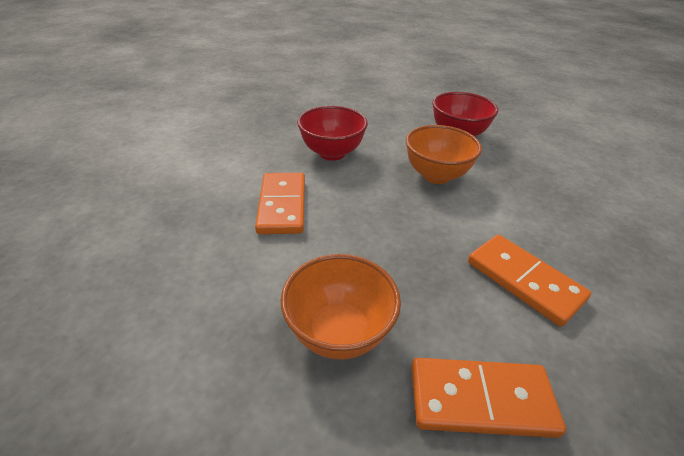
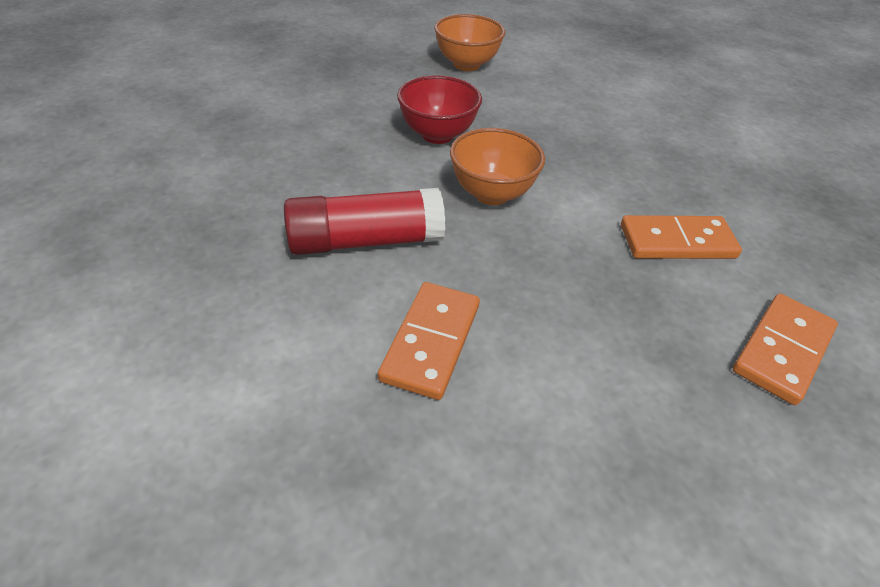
camera: 55 degrees left, 5 degrees up
orange domino [255,173,305,234] -> orange domino turned 75 degrees clockwise [378,282,480,400]
orange bowl [281,254,401,359] -> orange bowl moved to [434,14,505,71]
red bowl [297,106,368,161] -> red glue stick [284,188,445,255]

